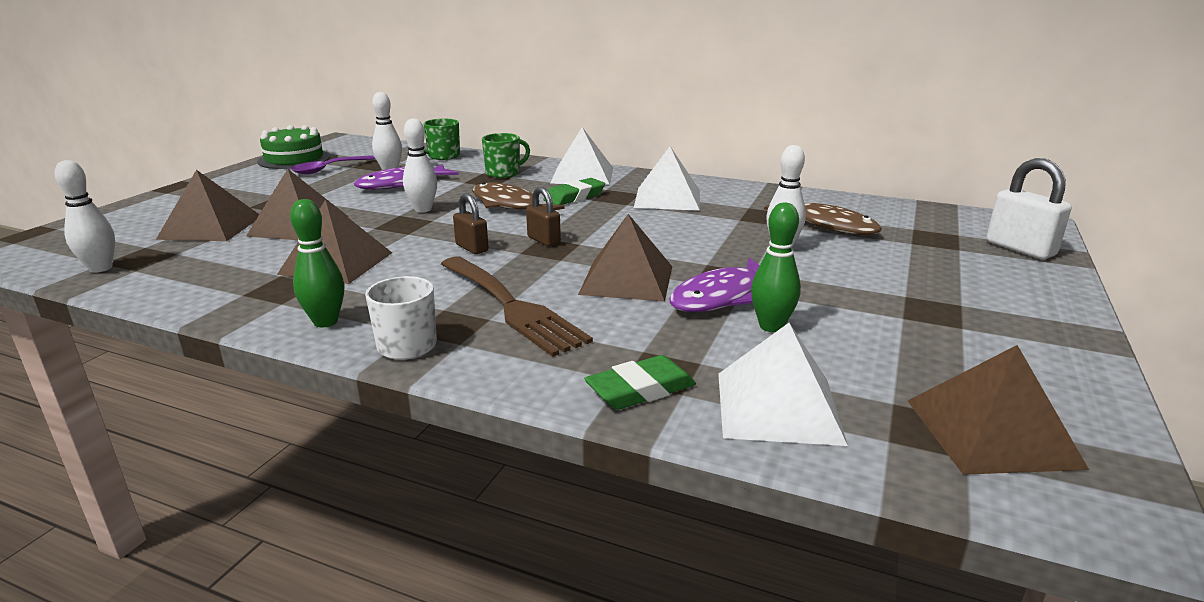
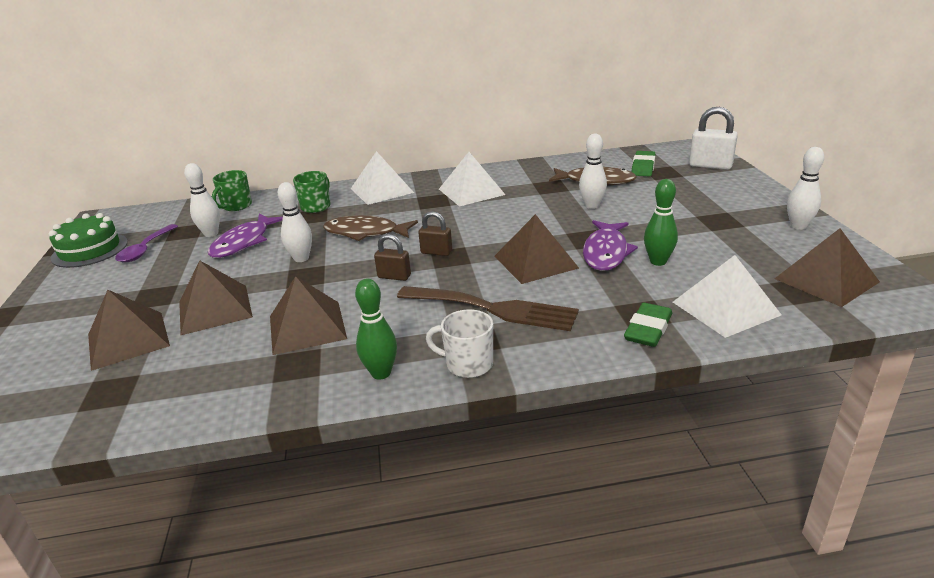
camera: 30 degrees left, 5 degrees up
white bowling pin [55,160,115,273] -> white bowling pin moved to [787,147,824,230]
green eraser [543,178,605,205] -> green eraser moved to [631,151,655,176]

